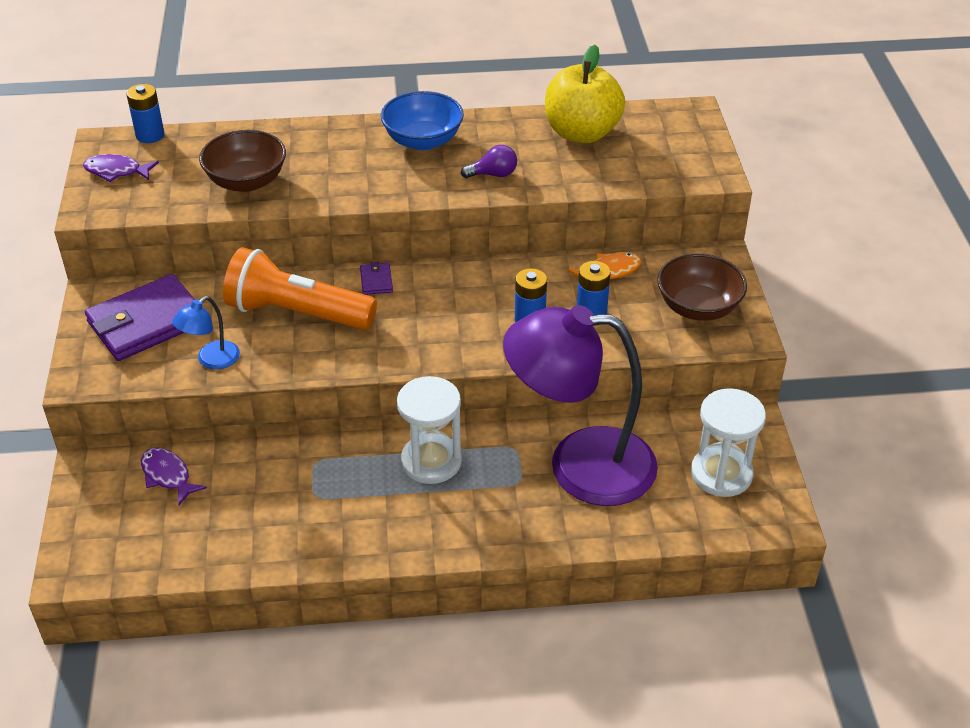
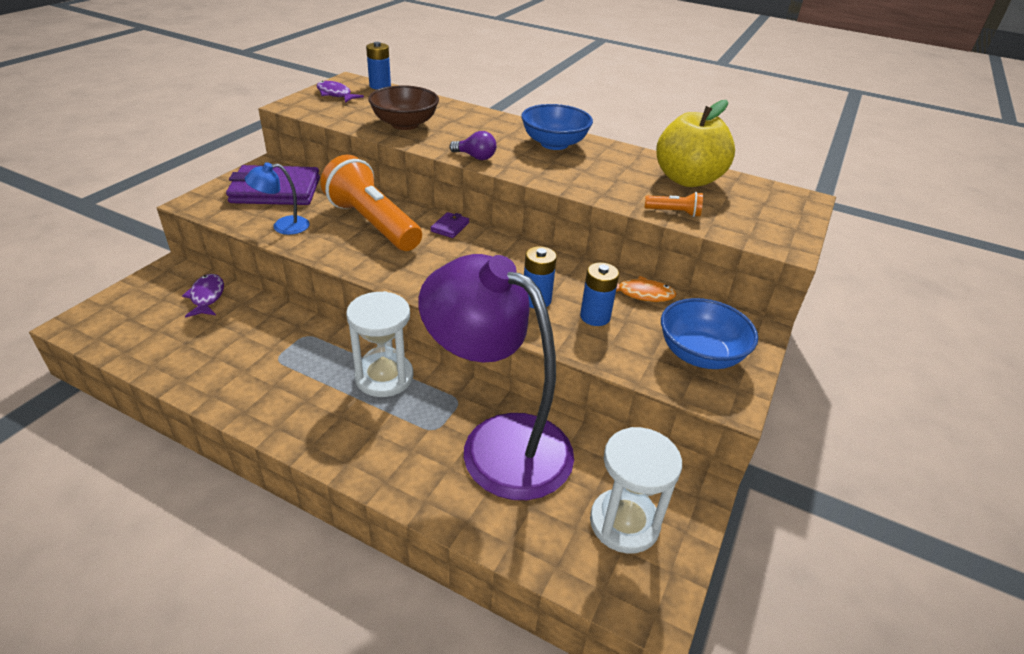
camera: 30 degrees right, 5 degrees down
purple light bulb [461,145,517,178] -> purple light bulb moved to [449,131,496,160]
brown bowl [657,253,747,321] -> blue bowl [661,298,758,369]
none -> orange flashlight [645,192,703,217]

